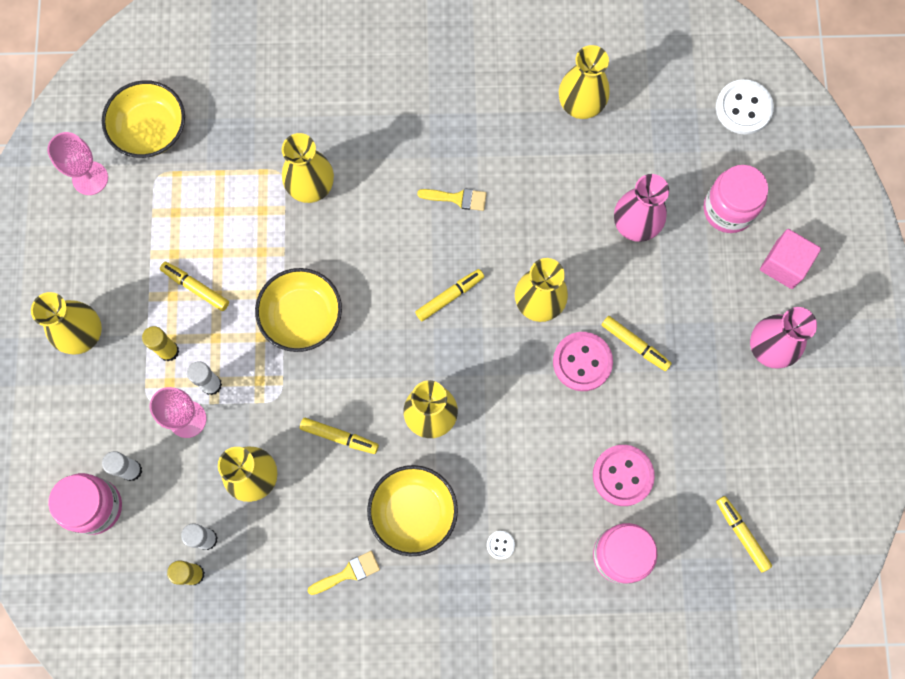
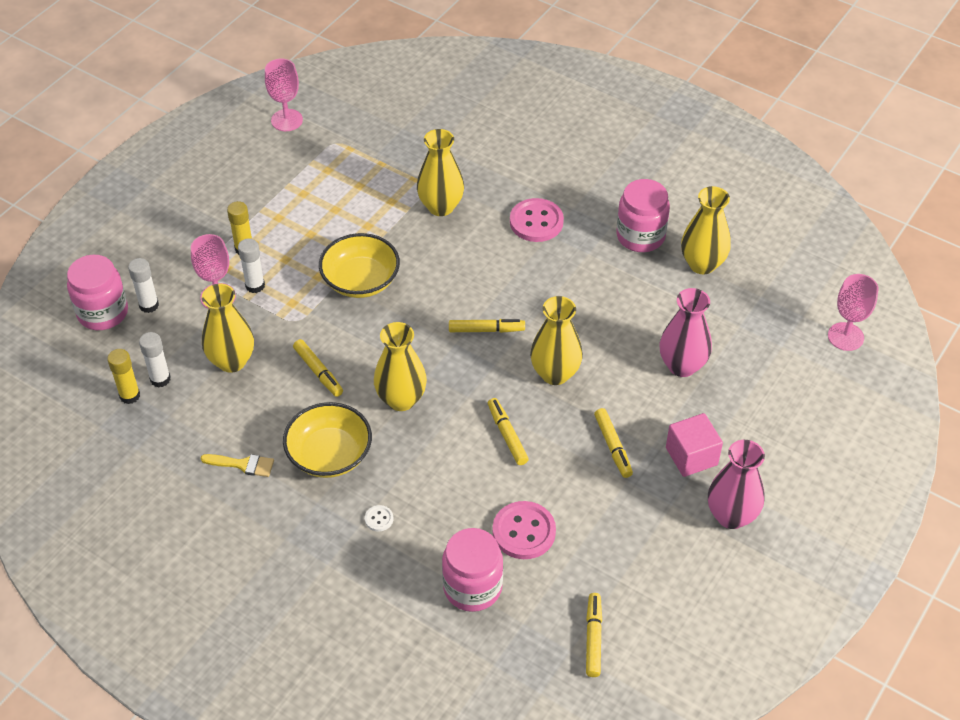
camera: 35 degrees right, 25 degrees down
yellow vase [31,292,102,355] -> none
yellow bowl [102,80,185,158] -> none
yellow marker [160,262,229,311] -> yellow marker moved to [488,398,529,465]
yellow brush [417,188,487,211] -> none
pink button [553,332,613,391] -> pink button moved to [510,198,564,242]
pink jar [704,165,768,233] -> pink jar moved to [616,179,670,252]
white button [716,79,774,135] -> pink goblet [828,274,878,351]
pink cube [760,229,821,289] -> pink cube moved to [666,413,723,477]

